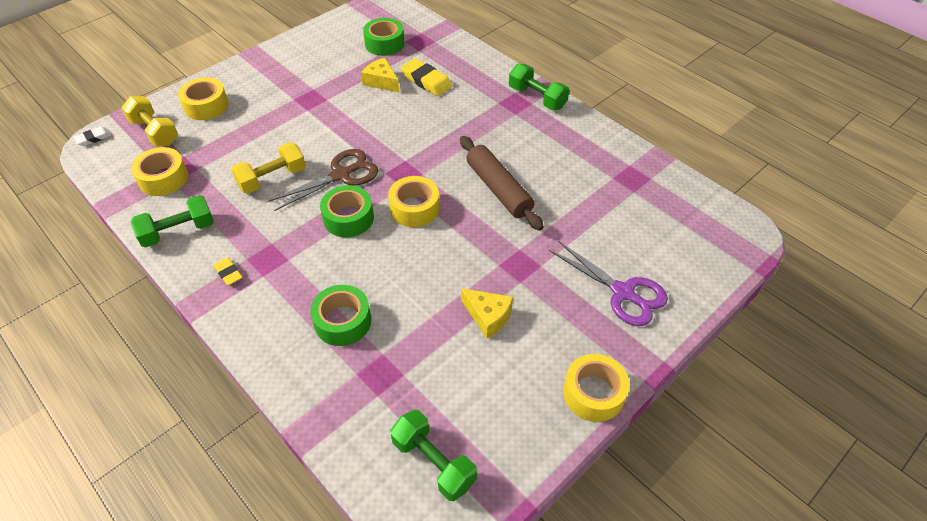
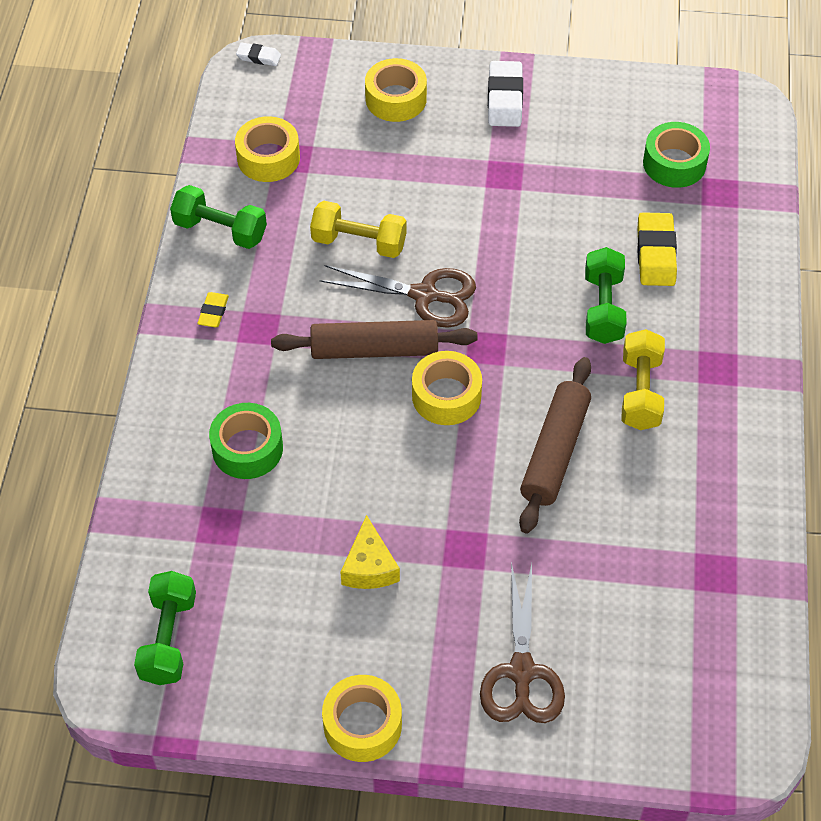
camera: 50 degrees right, 5 degrees up
yellow dumbbell [121,96,178,146] -> yellow dumbbell moved to [621,329,665,430]
green tape [320,185,374,237] -> brown rolling pin [271,320,478,359]
yellow cheese [361,58,399,92] -> none
green dumbbell [509,63,569,110] -> green dumbbell moved to [585,247,626,344]
purple scissors [549,241,668,326] -> brown scissors [480,562,565,723]
none -> white eraser [488,61,523,127]

